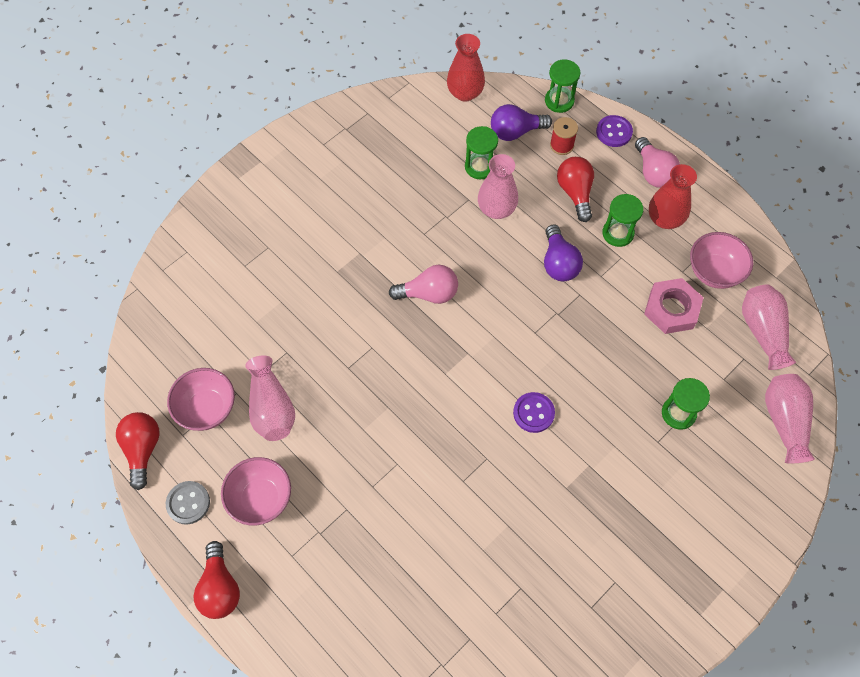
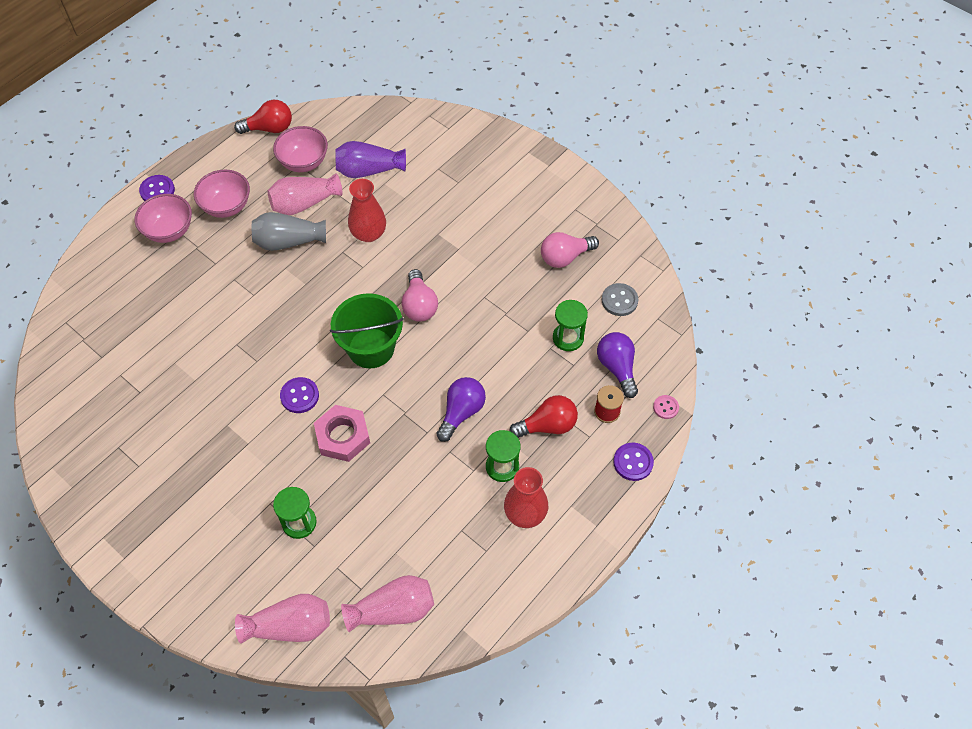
camera: 85 degrees right, 5 degrees down
grey button [166,481,210,525] -> grey button moved to [602,283,639,316]
red light bulb [193,541,240,619] -> purple button [139,175,175,201]
red vase [447,34,485,102] -> red vase moved to [348,179,386,242]
pink vase [478,154,518,219] -> none
purple light bulb [544,225,583,281] -> purple light bulb turned 135 degrees clockwise [436,377,486,442]
green hourglass [545,60,580,113] -> pink button [653,395,679,419]
pink light bulb [635,137,680,188] -> pink light bulb moved to [541,232,599,268]
pink nut [644,278,704,334] -> pink nut moved to [314,405,370,462]
pink bowl [690,232,753,289] -> pink bowl moved to [135,194,192,243]
none -> grey vase [252,212,326,251]
none -> green bucket [330,293,404,368]
none -> purple vase [335,141,406,178]

